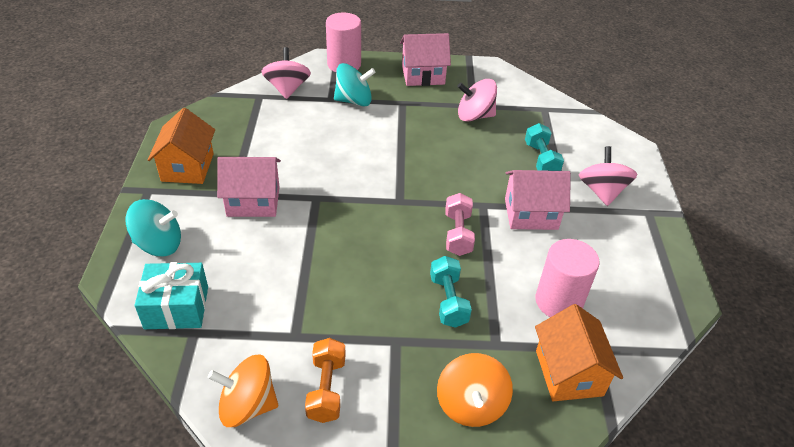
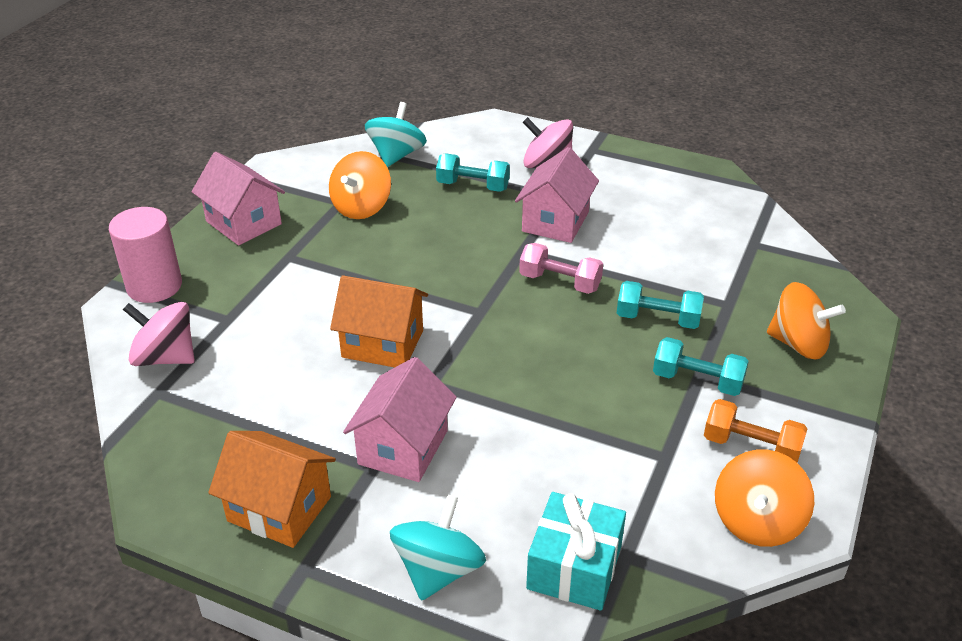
camera: 65 degrees left, 5 degrees down
turquoise spinning top [334,63,376,106] -> turquoise spinning top moved to [365,102,427,167]
pink house [400,33,451,86] -> pink house turned 60 degrees counterclockwise [191,152,285,245]
pink spinning top [457,79,497,122] -> orange spinning top [329,151,391,219]
pink cylinder [535,239,599,317] -> none
orange house [535,304,623,401] -> orange house moved to [330,275,428,368]
none -> turquoise dumbbell [653,337,749,396]

